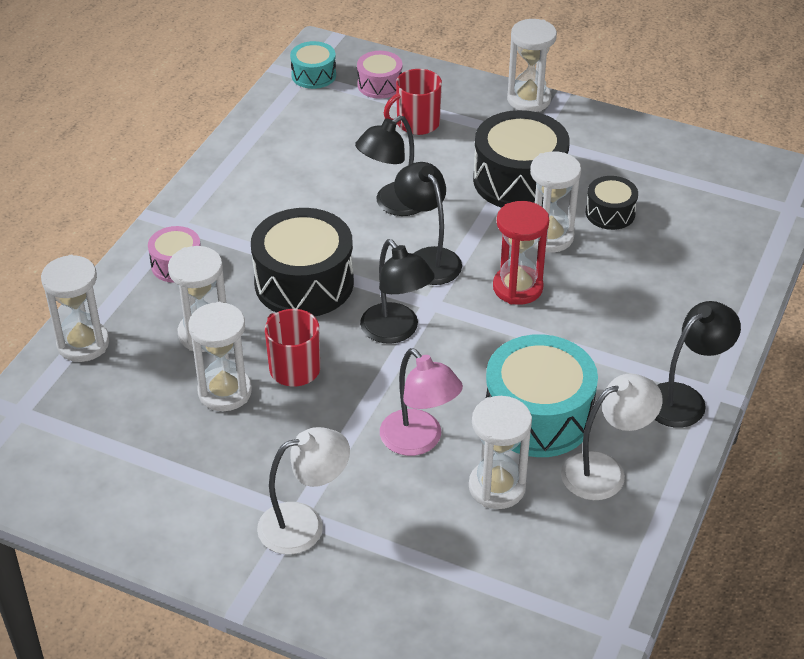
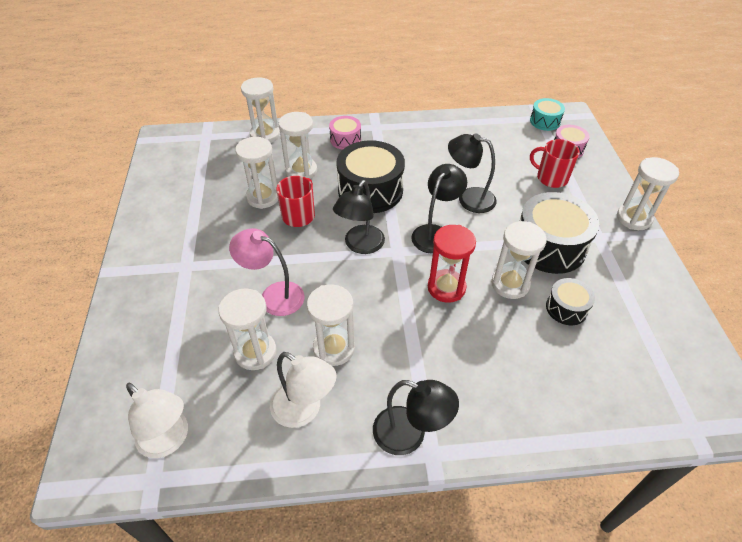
camera: 60 degrees right, 5 degrees up
white lamp [257,427,350,554] -> white lamp moved to [126,383,188,458]
pink lamp [380,348,463,456] -> pink lamp turned 90 degrees clockwise [229,228,305,316]
turquoise drum [486,334,598,457] -> white hourglass [307,284,355,366]

